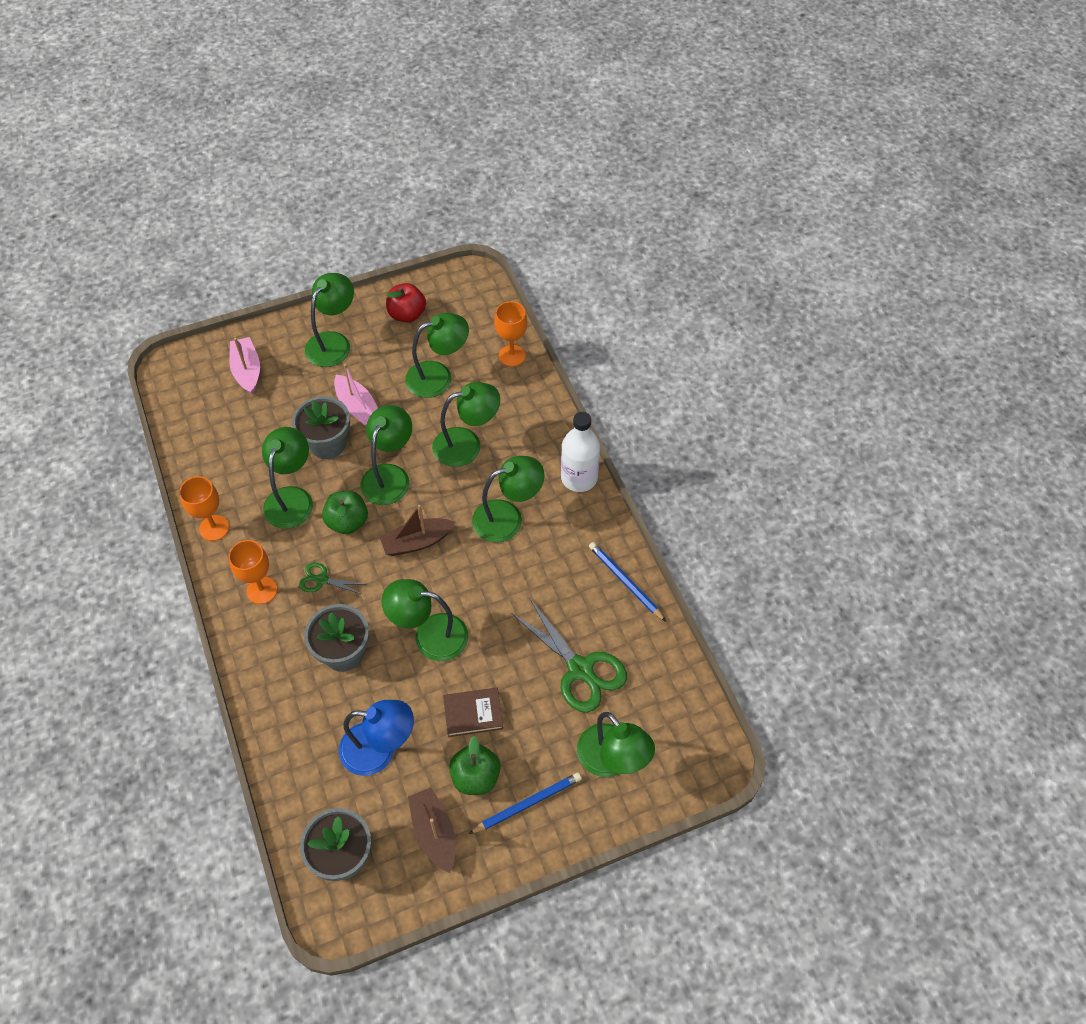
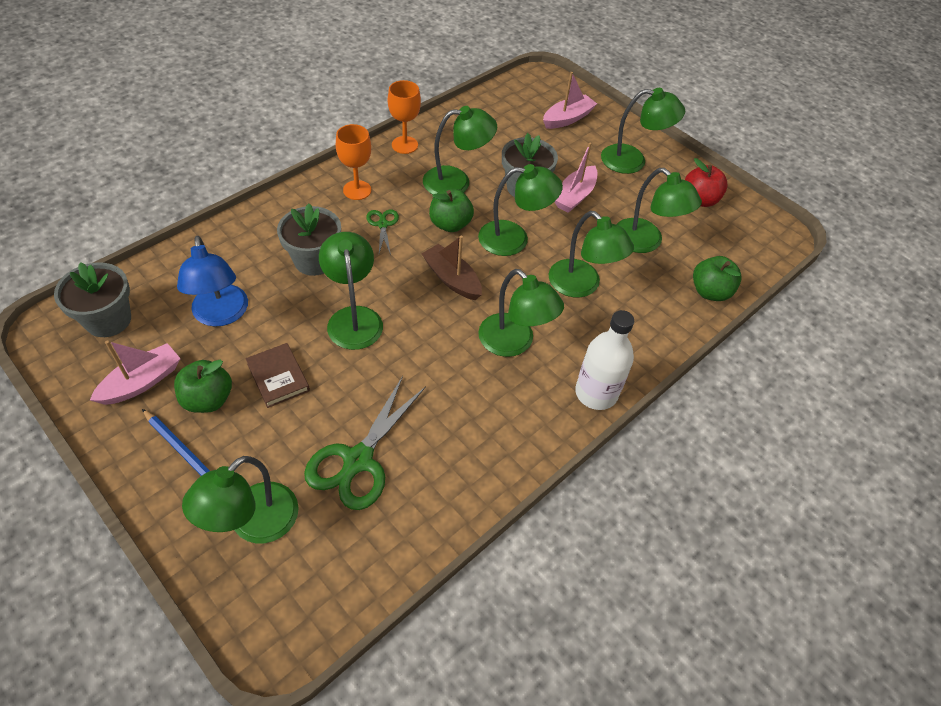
camera: 65 degrees right, 5 degrees down
brown boat [408,787,455,873] -> pink boat [90,340,181,405]
orange goblet [494,301,527,367] -> green apple [693,256,742,301]
blue pencil [589,542,666,622] -> none

